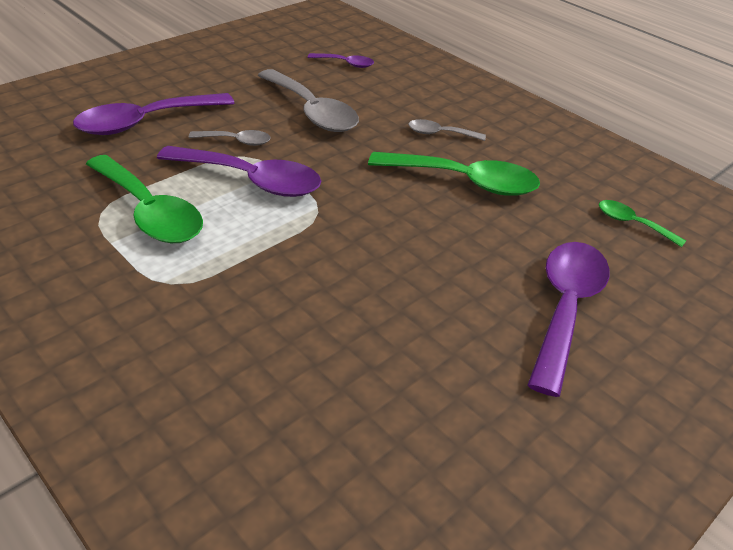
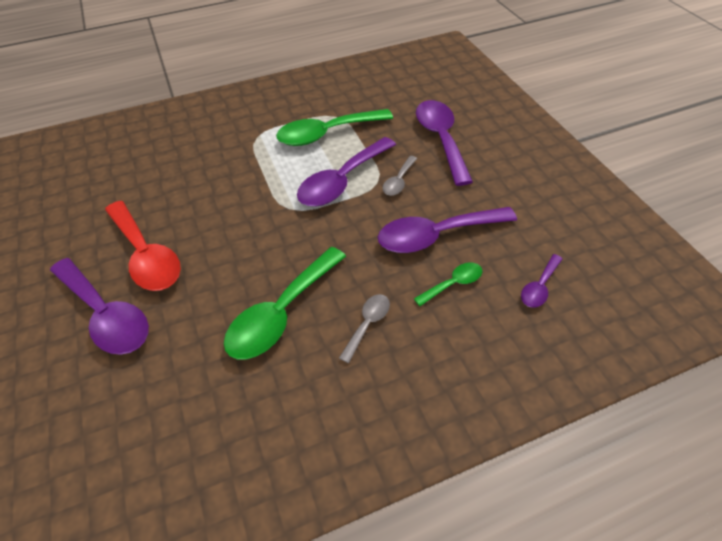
camera: 115 degrees right, 10 degrees up
grey spoon [258,69,359,132] -> purple spoon [378,207,517,253]
green spoon [599,200,686,247] -> green spoon moved to [414,262,482,306]
none -> red spoon [105,201,181,291]

